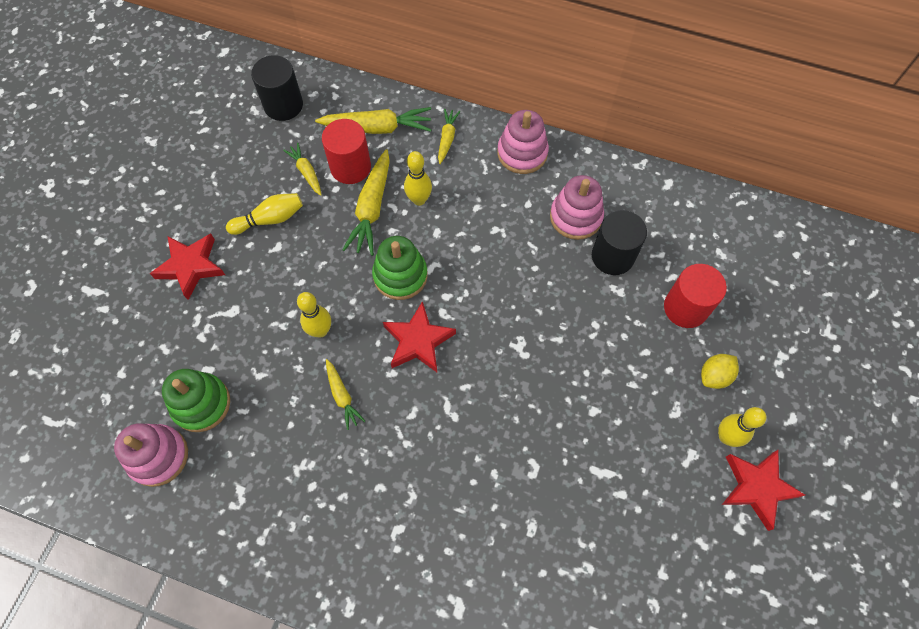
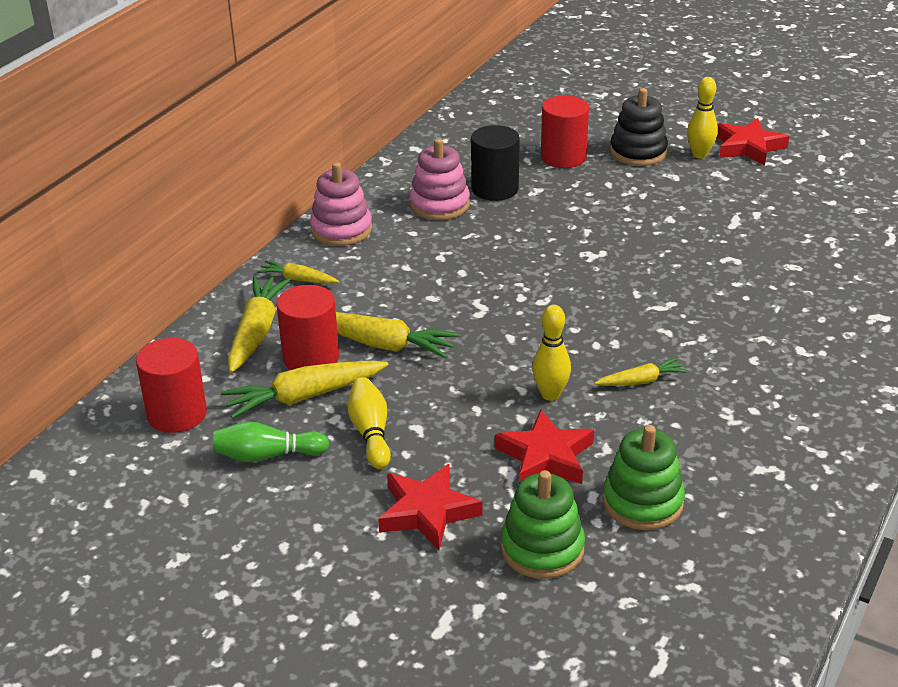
camera: 80 degrees left, 30 degrees down
pink stacking toy [114,423,188,487] -> none
black cylinder [251,55,303,121] -> red cylinder [136,338,207,433]
yellow carrot [283,143,322,196] -> yellow carrot [221,361,388,419], size x1.76
green stacking toy [372,236,428,300] -> green stacking toy moved to [501,470,585,579]
red star [383,301,456,372] -> red star moved to [495,410,594,484]
yellow bowling pin [404,151,432,206] -> none
yellow lemon [701,354,739,389] -> black stacking toy [610,88,668,166]
none -> green bowling pin [213,422,329,462]

